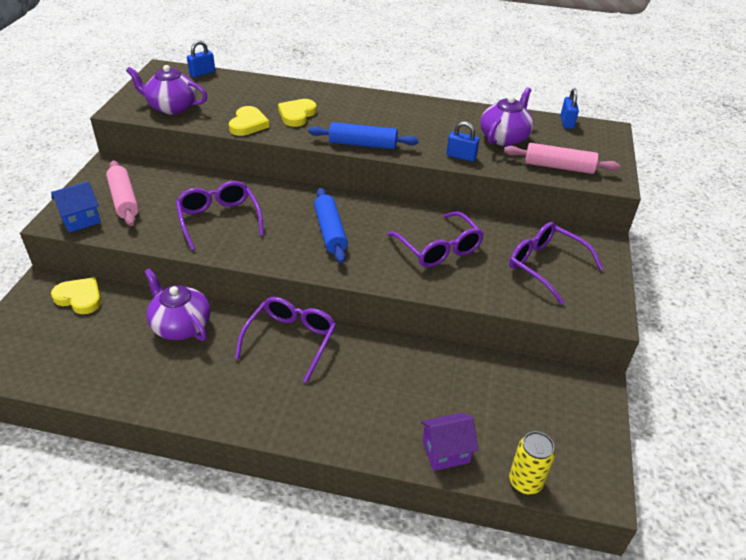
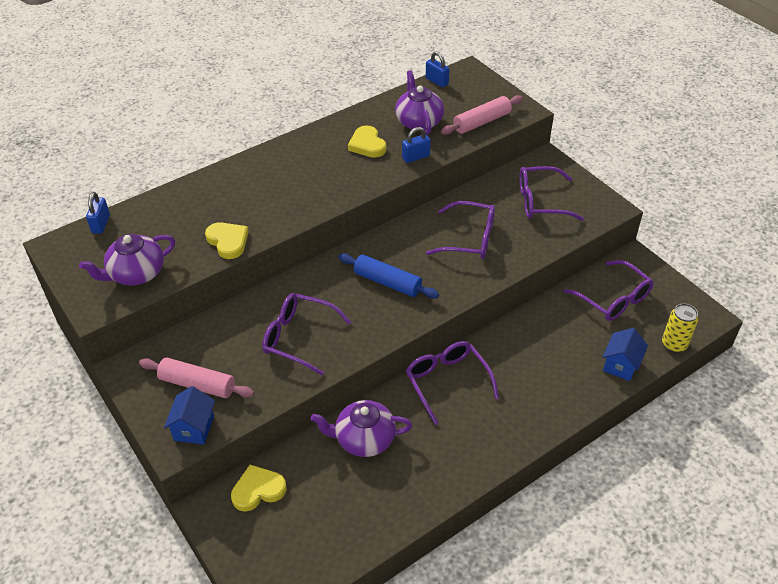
camera: 45 degrees left, 5 degrees up
yellow heart [278,99,317,127] -> yellow heart moved to [348,125,386,158]
blue rolling pin [308,122,419,149] -> none
purple house [421,413,479,471] -> blue house [603,328,648,381]
none -> purple glasses [564,260,654,321]

